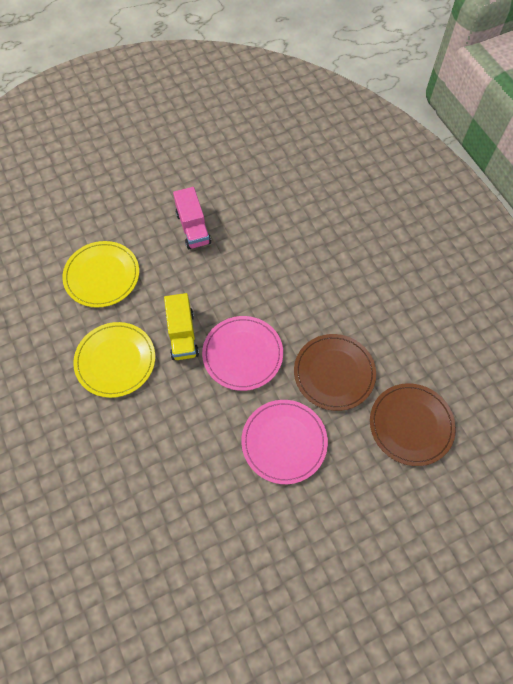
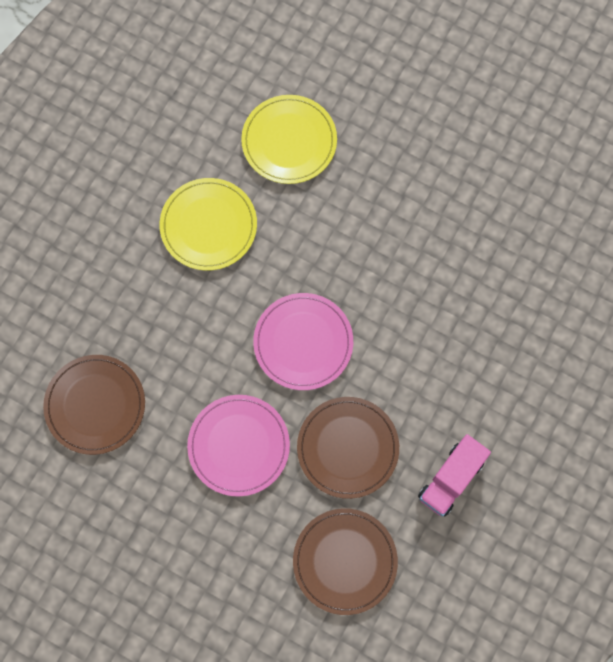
camera: 55 degrees right, 10 degrees up
yellow truck [164,293,199,360] -> none
pink truck [173,187,211,249] -> pink truck moved to [418,434,491,517]
none -> brown plate [43,355,145,455]

